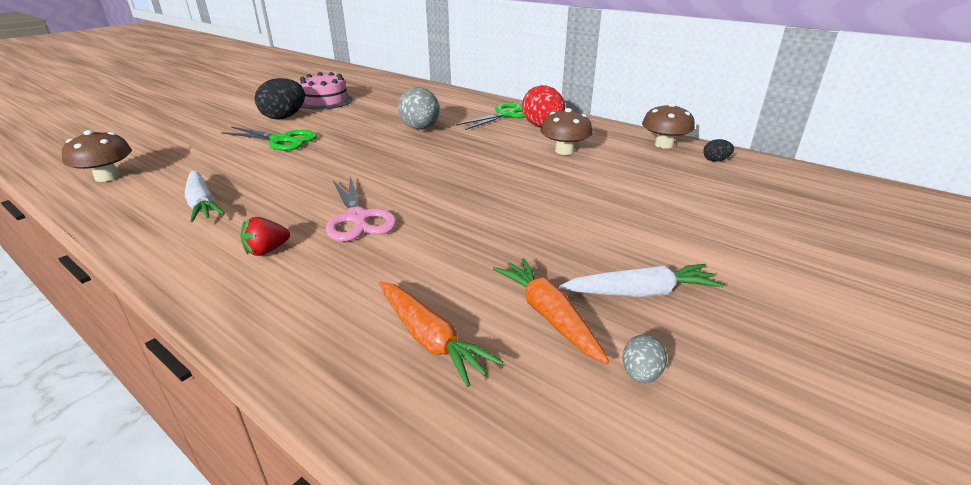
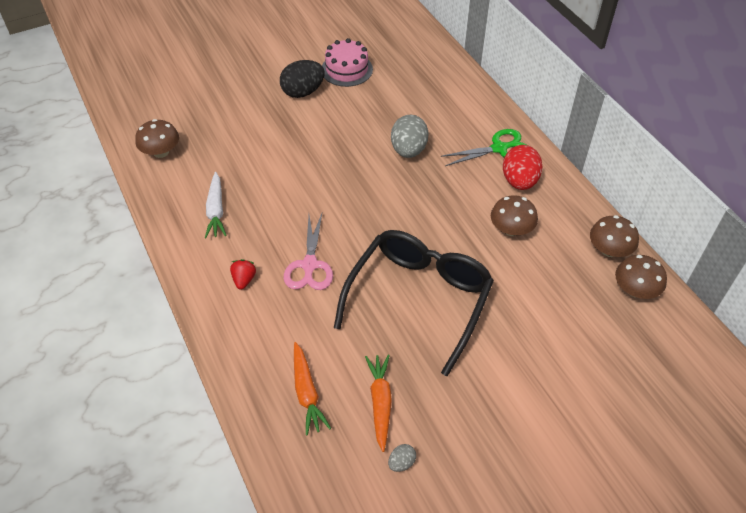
camera: 25 degrees right, 20 degrees up
green scissors [221,127,317,151] -> none
red strawberry [241,217,290,256] -> red strawberry turned 105 degrees clockwise [230,259,256,290]
white carrot [559,264,724,297] -> none
black egg [703,139,734,161] -> brown mushroom [615,255,667,299]
none -> black glasses [334,230,494,376]

